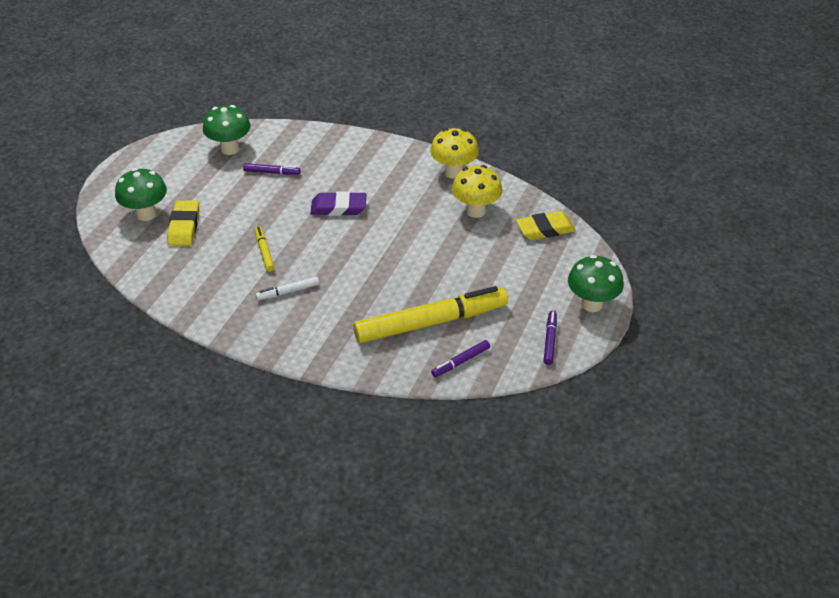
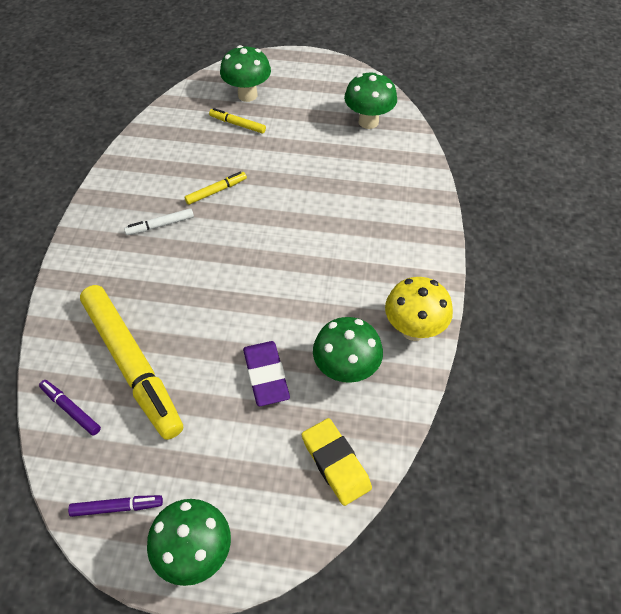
camera: 75 degrees right, 10 degrees up
yellow eraser [167,200,199,246] -> yellow marker [209,108,266,134]
purple marker [243,163,301,175] -> none
white marker [256,276,319,300] -> white marker turned 75 degrees counterclockwise [124,208,194,235]
purple eraser [310,192,366,216] -> purple eraser moved to [243,341,290,406]
yellow mushroom [452,165,502,218] -> green mushroom [313,317,383,383]

